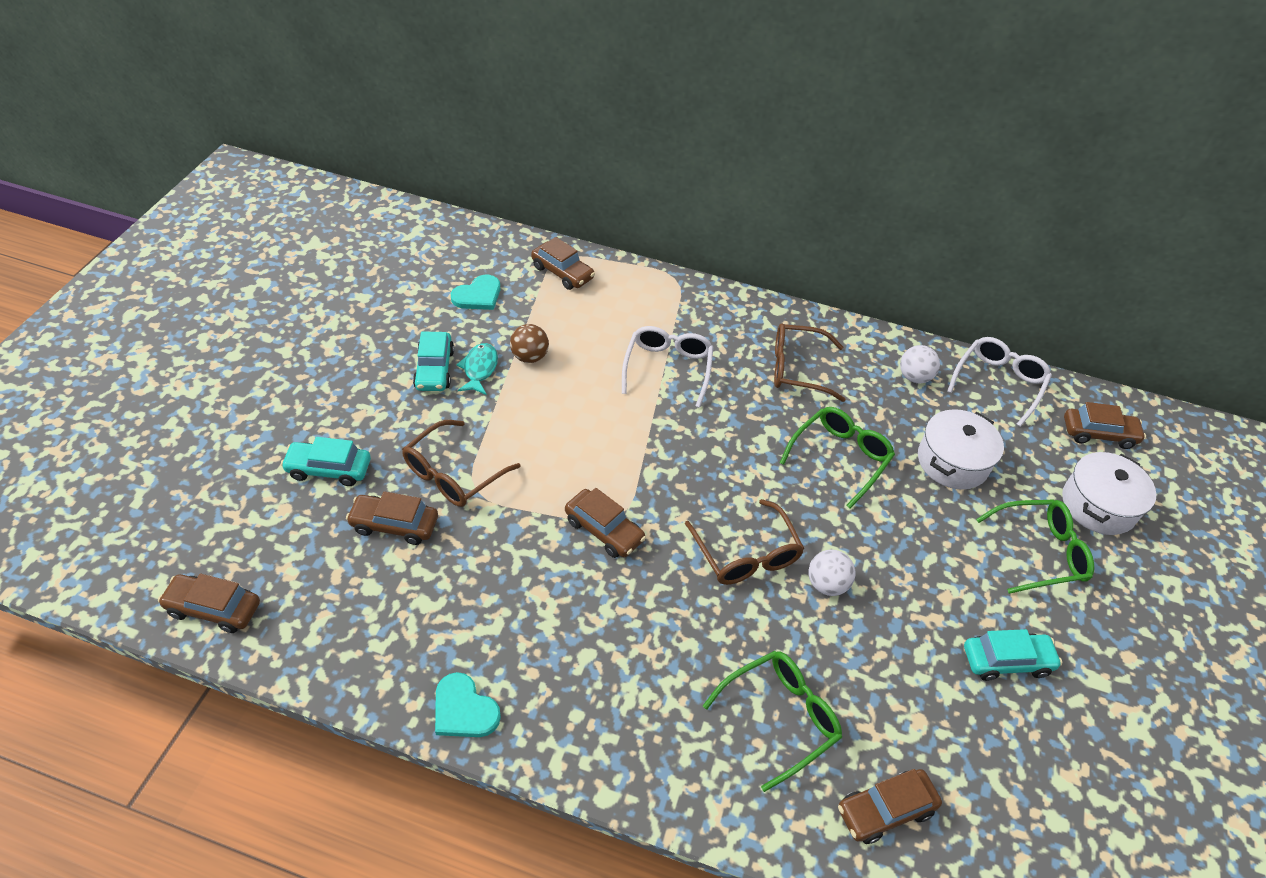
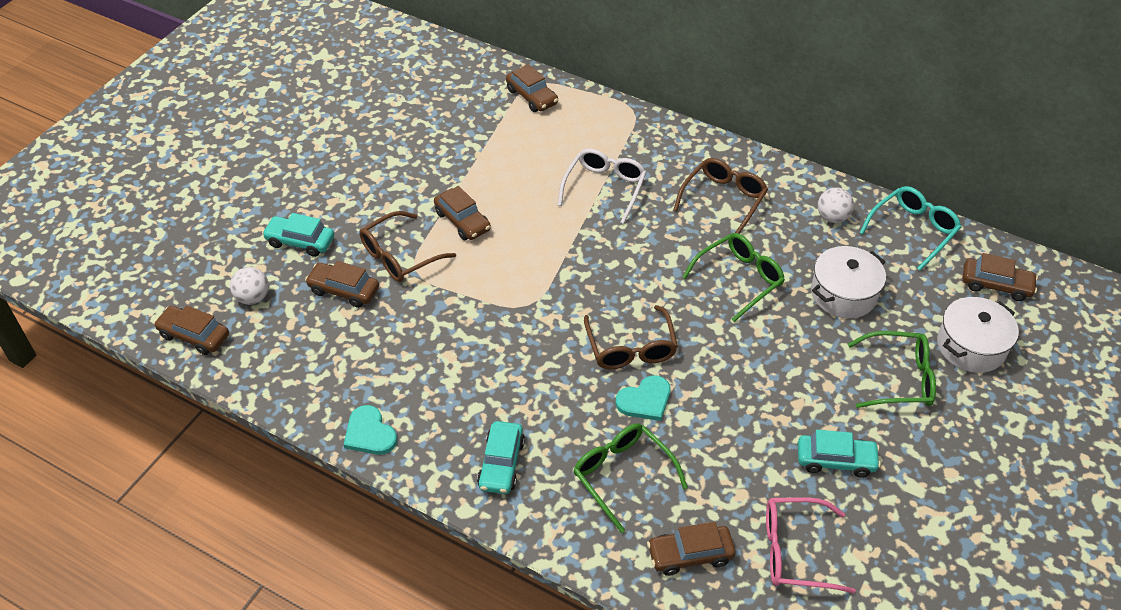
camera: 15 degrees right, 0 degrees up
turquoise car [413,332,454,391] -> turquoise car moved to [477,421,525,494]
turquoise heart [451,275,500,310] -> turquoise heart moved to [616,375,670,421]
turquoise fish [456,343,498,395] -> none
brown ball [510,324,549,363] -> none
brown car [565,488,646,558] -> brown car moved to [434,186,491,240]
green glasses [703,651,842,792] -> green glasses turned 105 degrees counterclockwise [573,423,688,533]
brown glasses [774,324,846,402] -> brown glasses turned 105 degrees clockwise [674,158,768,234]
white ball [809,550,856,596] -> white ball moved to [230,267,269,305]
white glasses [947,337,1052,427] -> turquoise glasses [859,186,961,271]
none -> pink glasses [766,497,856,593]

